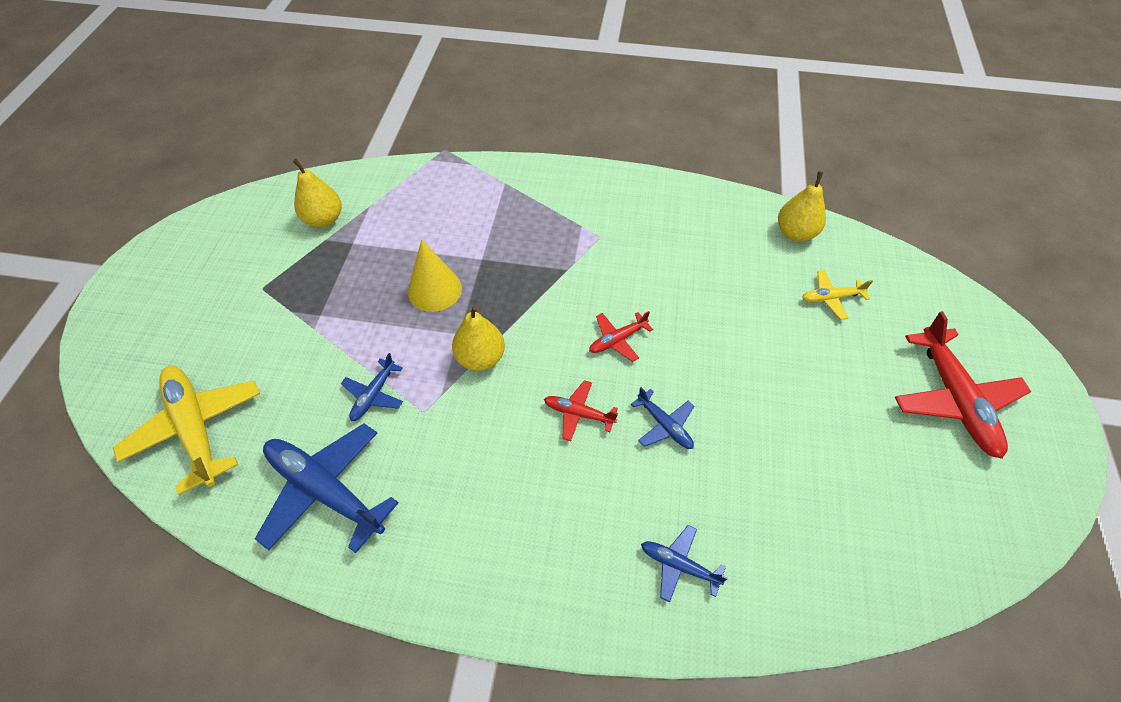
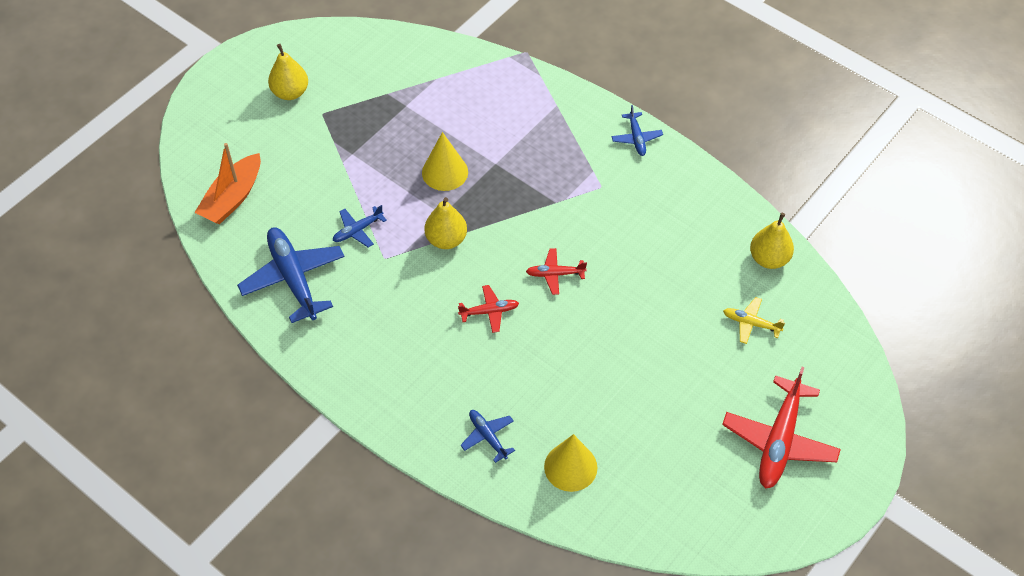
camera: 30 degrees right, 0 degrees up
yellow plane [113,366,260,495] -> orange boat [194,143,261,224]
yellow pear [293,159,342,228] -> yellow pear moved to [268,44,308,100]
red plane [544,380,618,441] -> red plane turned 120 degrees clockwise [458,285,519,333]
blue plane [631,387,694,449] -> blue plane moved to [612,105,663,156]
none -> yellow cone [544,434,598,492]

